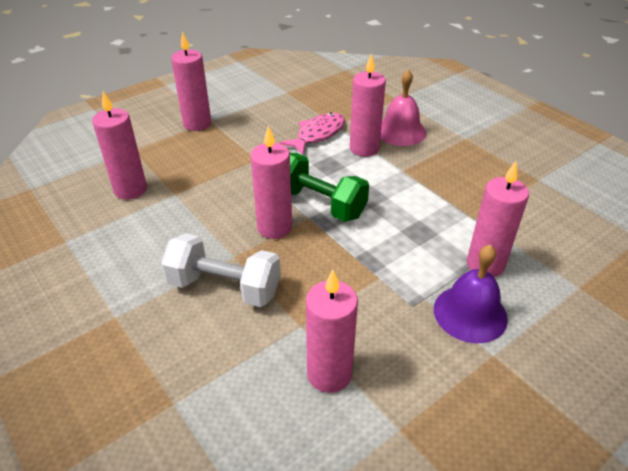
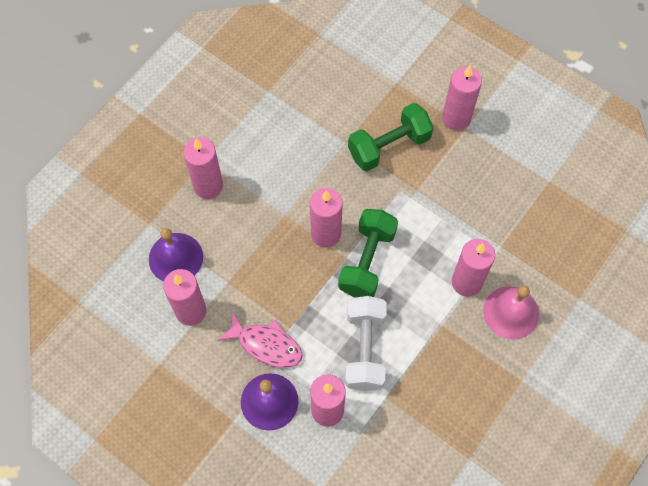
camera: 75 degrees right, 25 degrees up
pink candle [92,91,147,200] -> pink candle moved to [183,137,223,199]
white dumbbell [161,233,281,307] -> white dumbbell moved to [345,296,387,391]
pink fish [280,113,345,155] -> pink fish moved to [218,313,303,368]
none -> purple bell [149,228,203,282]
none -> green dumbbell [348,103,434,171]

